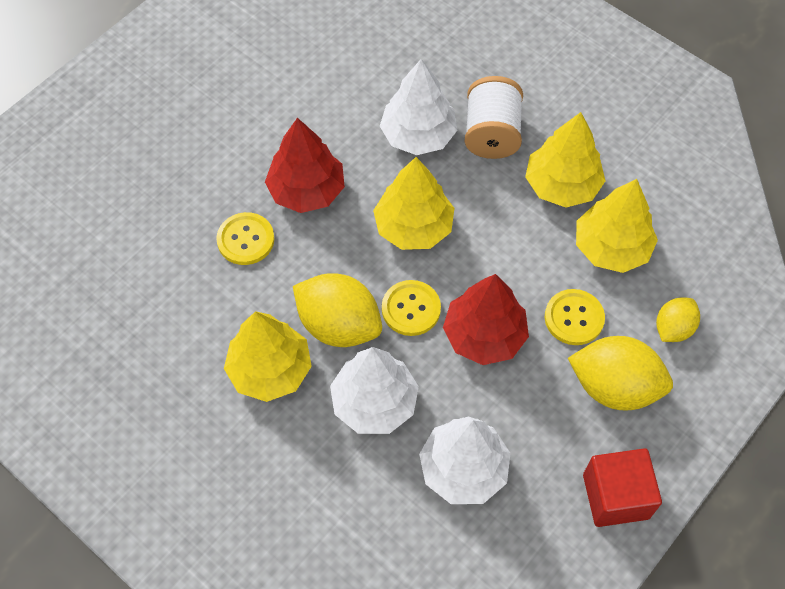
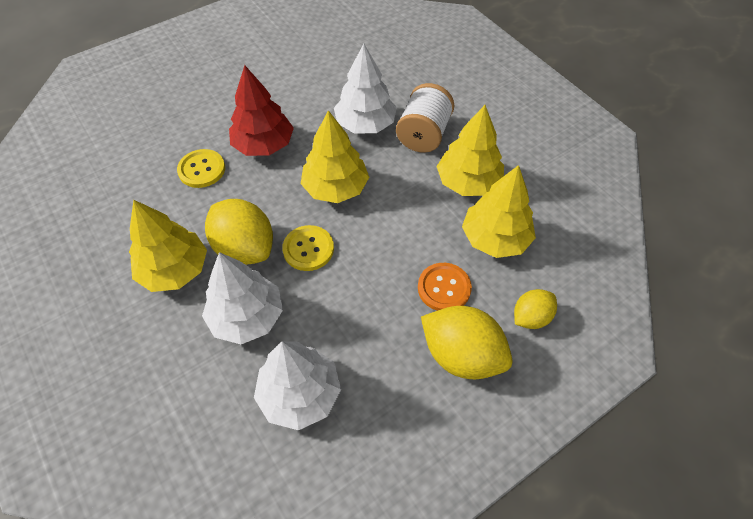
camera: 15 degrees right, 5 degrees down
red tree [443,274,529,365] -> none
yellow button [544,289,605,345] -> orange button [418,263,472,311]
red cube [583,448,662,527] -> none

